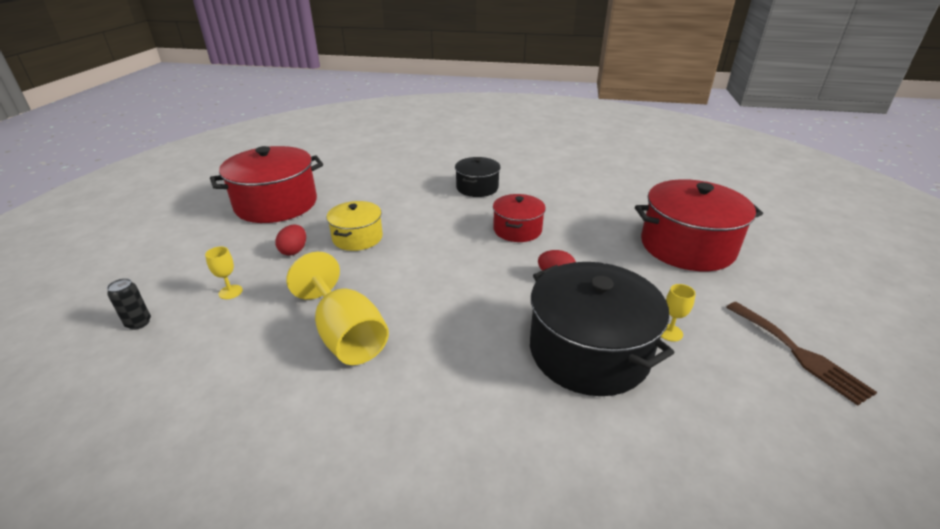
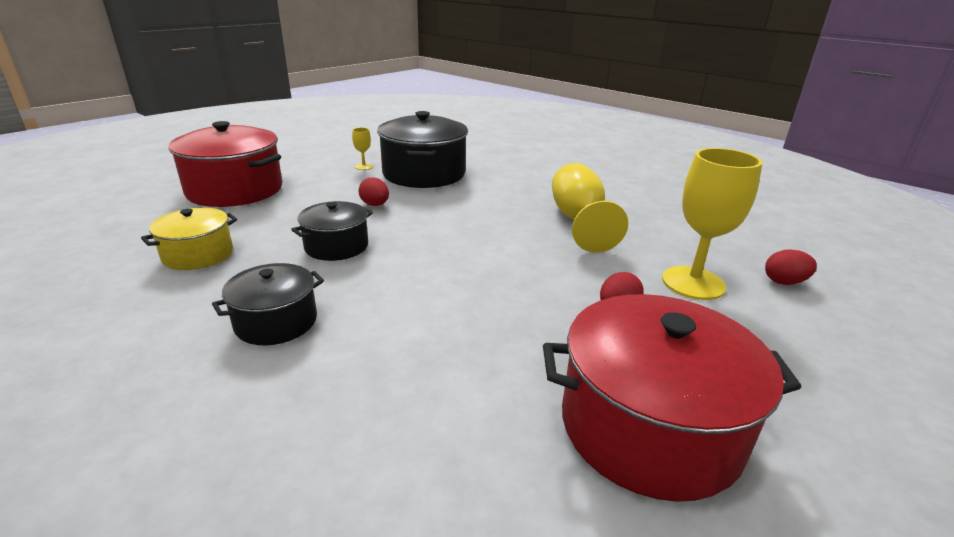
camera: 150 degrees left, 5 degrees down
black can [107,278,151,330] -> red egg [765,249,817,285]
yellow goblet [205,246,243,299] -> yellow goblet [662,148,762,300], size x2.30
yellow pot [327,201,383,251] -> yellow pot moved to [141,208,237,270]
red pot [493,194,546,242] -> black pot [291,201,373,261]
brown fork [726,302,877,406] -> none

